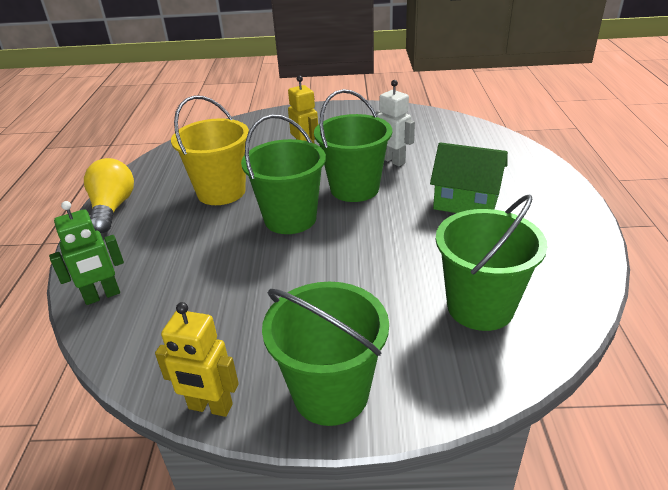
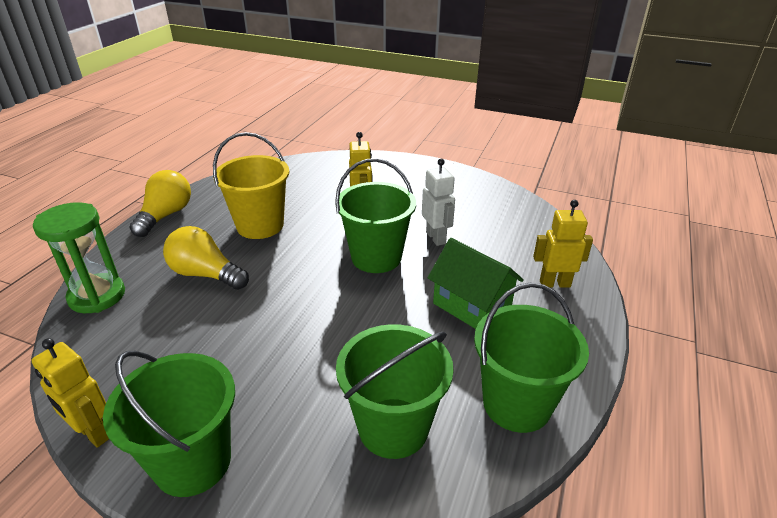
camera: 20 degrees right, 0 degrees up
green robot [49,201,124,305] -> green hourglass [33,202,125,313]
green bucket [241,114,326,234] -> green bucket moved to [474,283,589,433]
none -> yellow light bulb [163,226,249,290]
none -> yellow robot [533,200,593,288]

